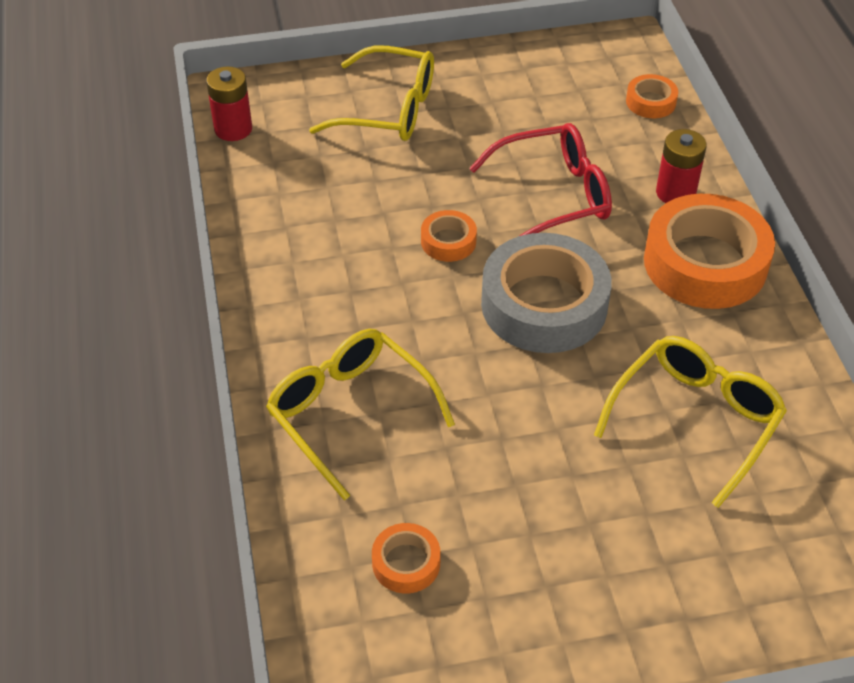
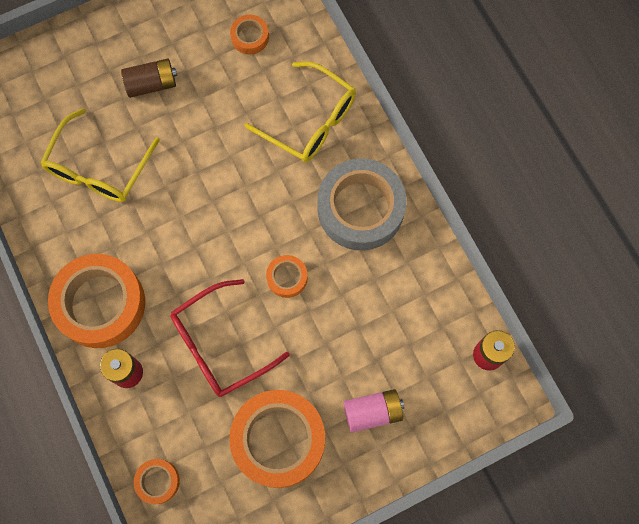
camera: 165 degrees right, 25 degrees up
yellow glasses [309,45,434,141] -> pink battery [344,389,404,433]
grey tape [481,233,612,353] -> grey tape moved to [318,159,407,250]
none -> brown battery [121,58,177,98]
none -> orange tape [229,390,325,488]

